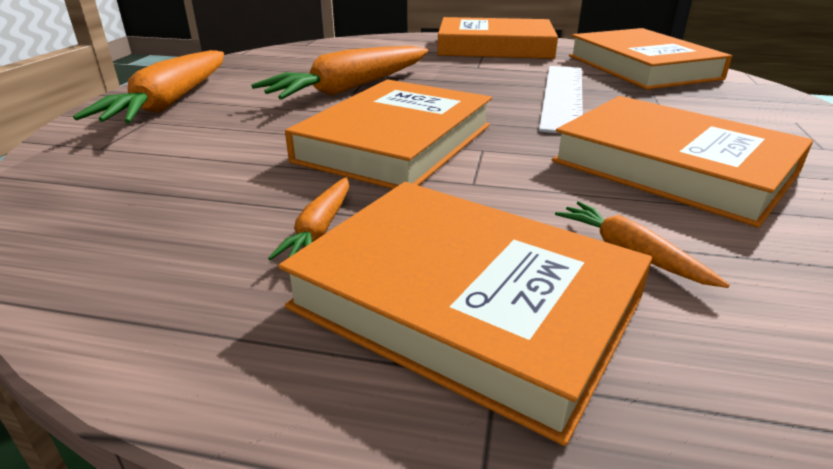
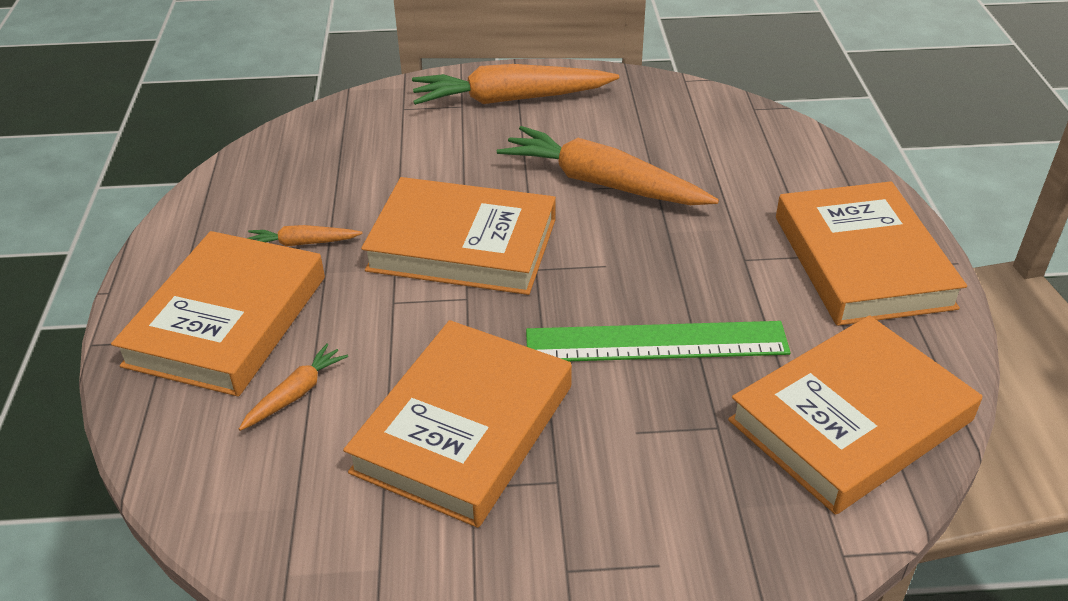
camera: 75 degrees right, 10 degrees up
white ruler [539,66,583,134] -> green ruler [526,321,791,361]

